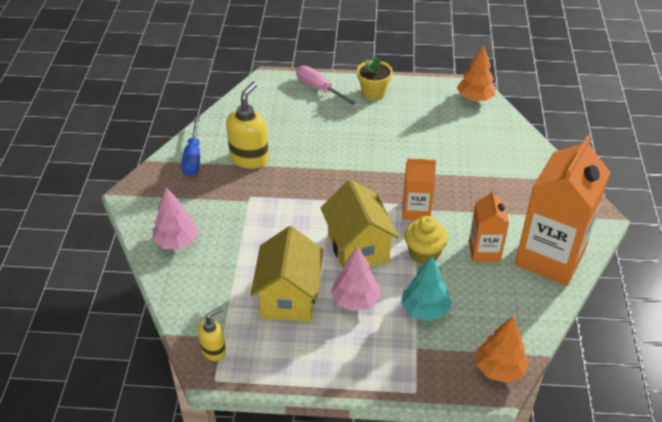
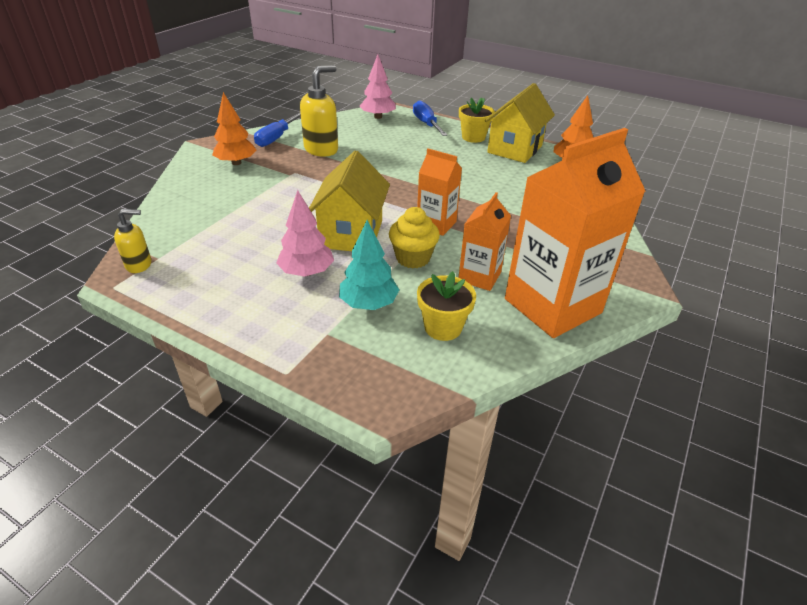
camera: 25 degrees right, 5 degrees down
pink tree [152,187,199,249] -> pink tree moved to [360,55,396,119]
yellow house [250,226,323,322] -> yellow house moved to [485,83,555,163]
pink screwdriver [296,66,356,105] -> blue screwdriver [413,100,447,136]
orange tree [476,316,529,383] -> orange tree moved to [212,92,256,165]
none -> yellow flower pot [417,271,476,341]

